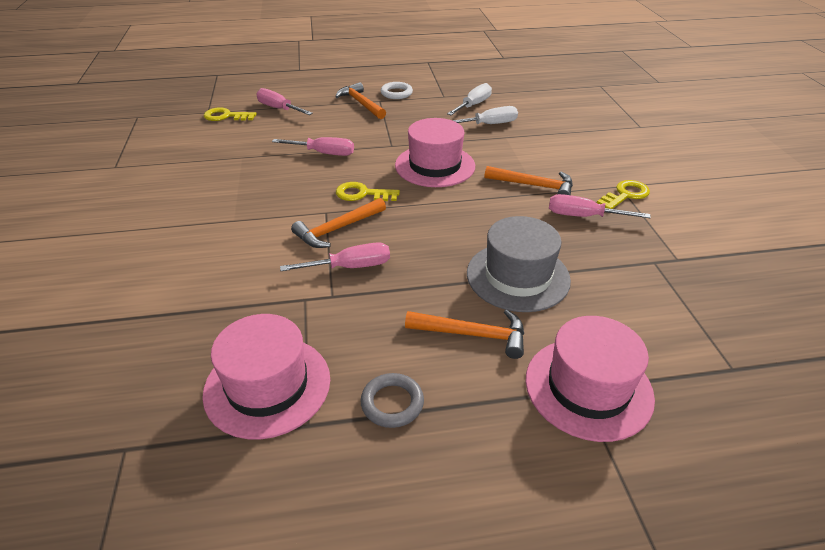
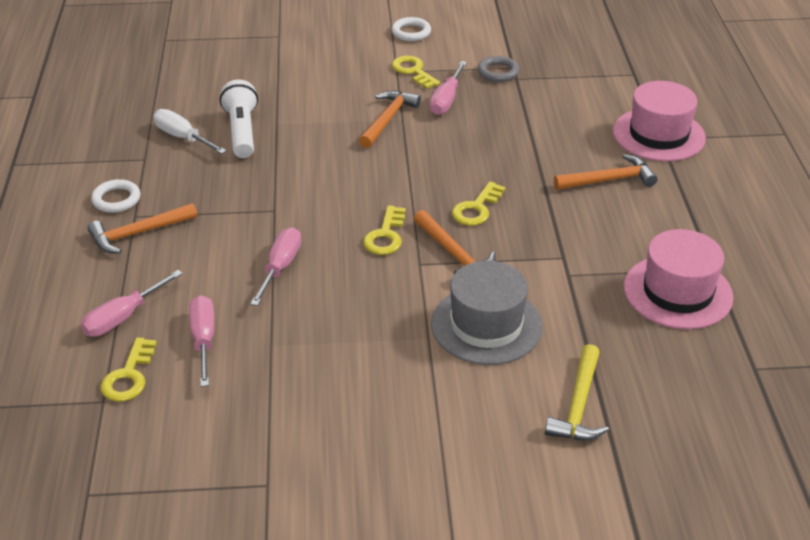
camera: 85 degrees left, 0 degrees up
pink screwdriver [280,242,390,271] -> pink screwdriver moved to [189,295,215,387]
grey ring [360,373,424,428] -> grey ring moved to [478,56,520,82]
pink hat [395,118,475,187] -> none
orange hammer [405,310,524,359] -> orange hammer turned 60 degrees clockwise [554,154,657,190]
white screwdriver [452,106,518,124] -> white flashlight [220,80,258,158]
grey hat [467,216,571,312] -> grey hat moved to [431,261,543,365]
none -> white ring [391,17,431,41]
none -> yellow key [452,182,505,226]
none -> yellow hammer [545,344,609,441]

